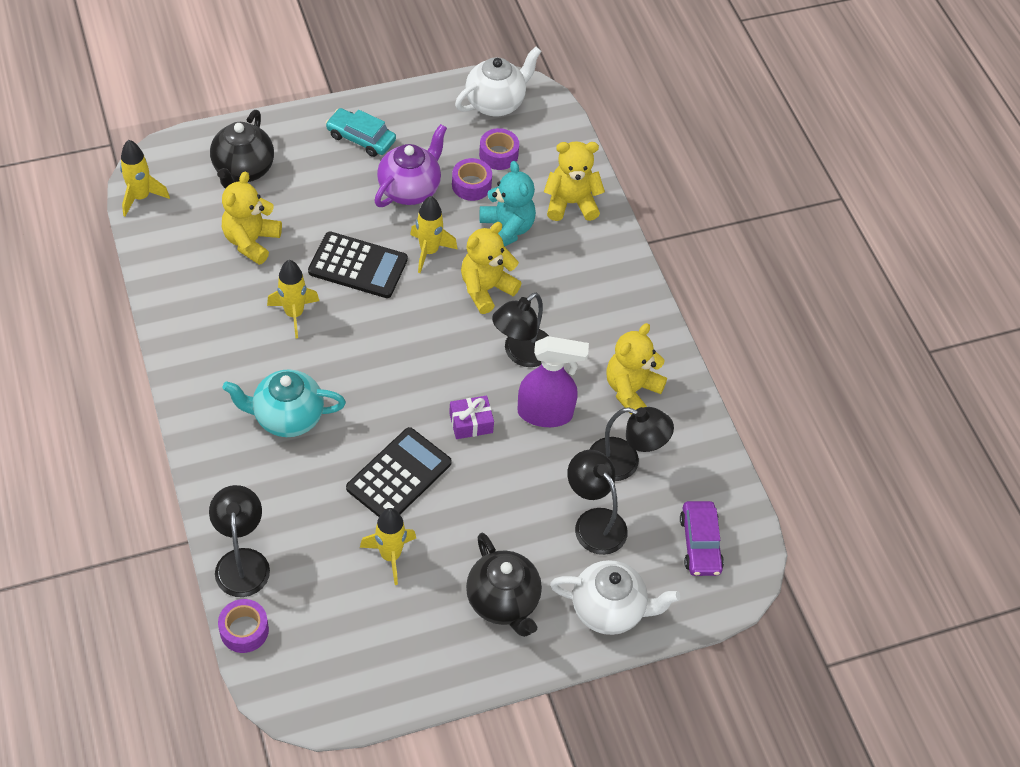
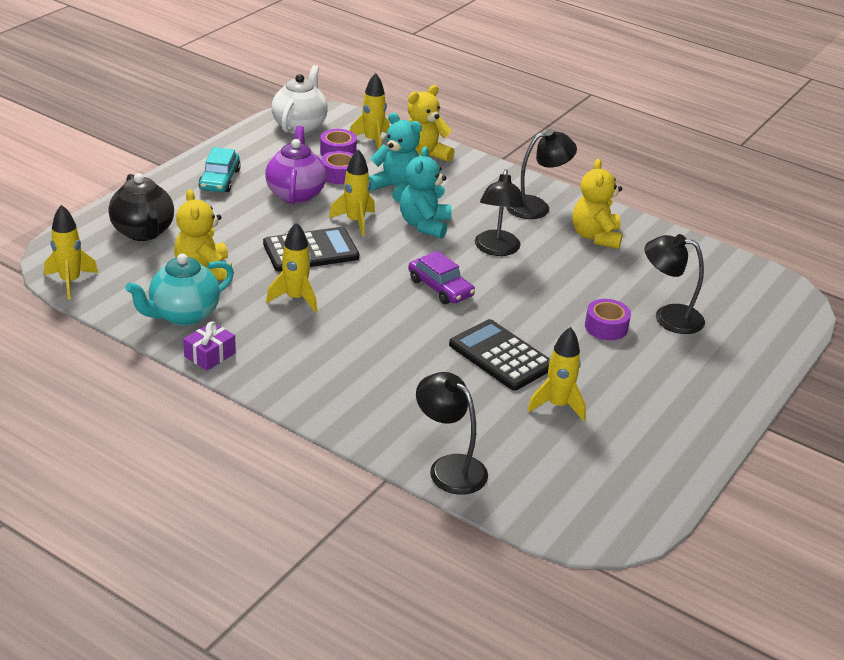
camera: 35 degrees left, 20 degrees down
purple tape [218,599,269,653] -> purple tape moved to [585,299,631,340]
turquoise teapot [222,369,346,437] -> turquoise teapot moved to [125,253,234,326]
turquoise car [326,108,396,157] -> turquoise car turned 75 degrees counterclockwise [198,147,241,192]
black calculator [346,427,452,517] -> black calculator turned 45 degrees counterclockwise [449,319,549,390]
purple gift [449,396,494,439] -> purple gift moved to [183,321,236,371]
yellow teddy bear [461,222,522,314] -> turquoise teddy bear [400,146,452,239]
black teapot [466,533,542,637] -> none
purple spray bottle [517,336,589,427] -> none
white teapot [550,560,681,635] -> none
black lamp [590,407,674,481] -> black lamp moved to [506,129,577,219]
purple car [680,501,724,576] -> purple car moved to [408,251,475,304]
none -> yellow rocket [350,73,390,149]

